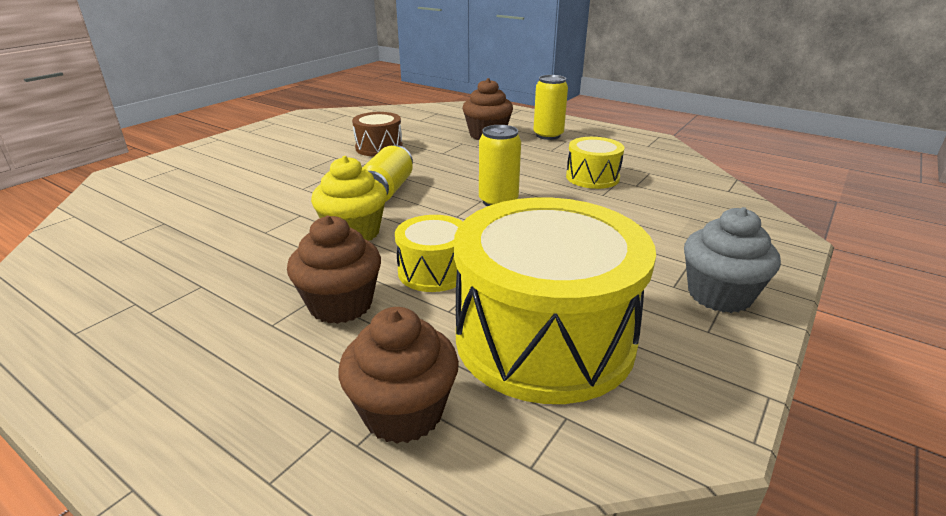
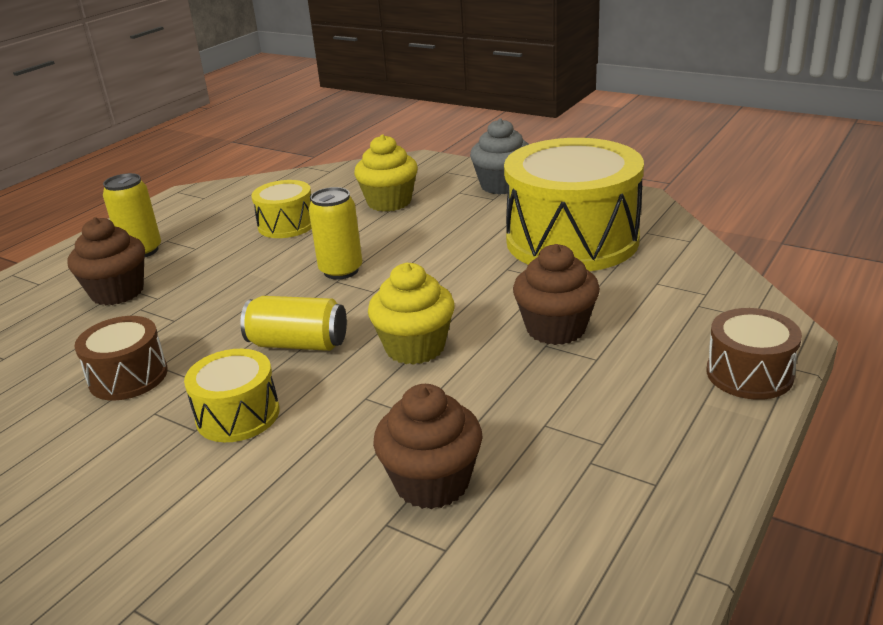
camera: 90 degrees left, 0 degrees up
brown cupcake [339,307,459,444] -> brown cupcake moved to [373,384,483,509]
yellow drum [395,215,463,292] -> yellow drum moved to [184,349,280,442]
none -> yellow cupcake [354,134,418,212]
none -> brown drum [707,308,802,400]

